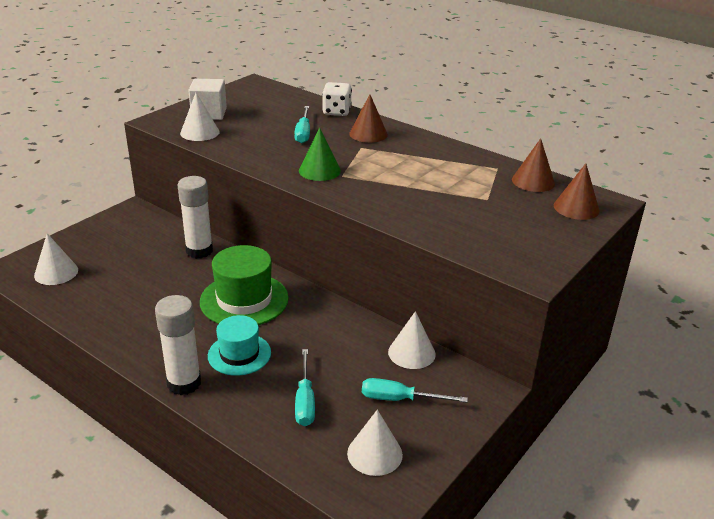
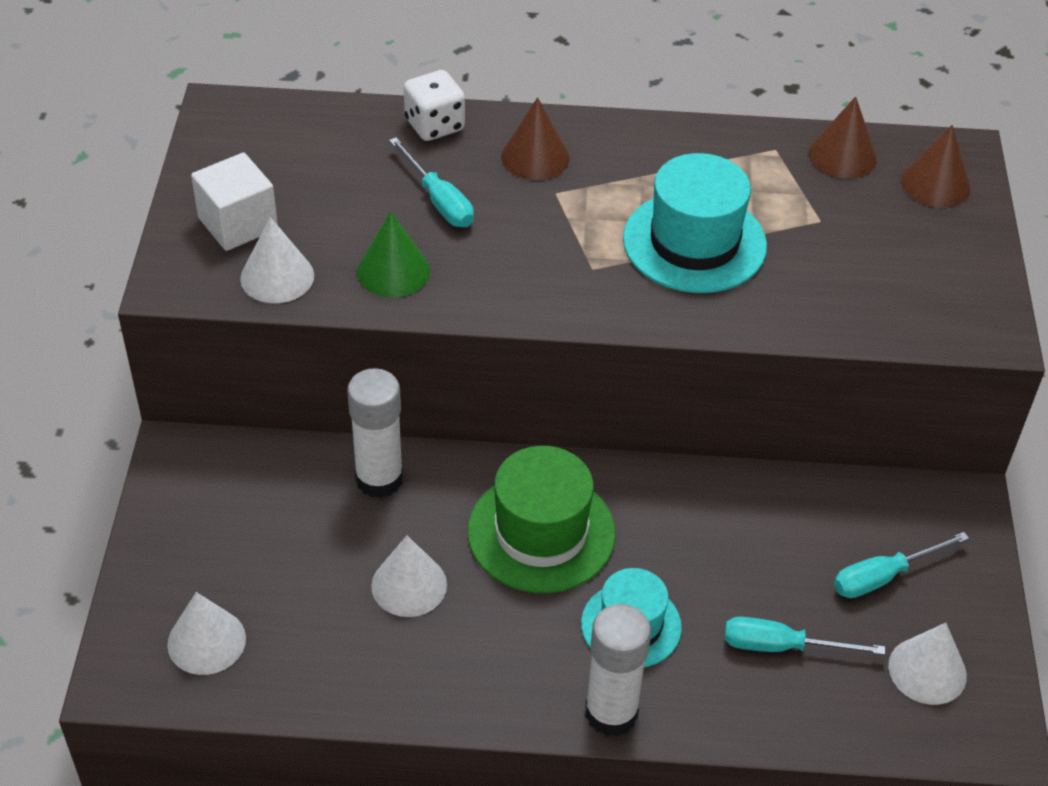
camera: 35 degrees left, 15 degrees up
turquoise screwdriver [295,349,315,426] -> turquoise screwdriver turned 135 degrees clockwise [724,617,885,655]
green cone [299,128,341,181] -> green cone moved to [357,211,430,297]
white cone [388,311,436,369] -> white cone moved to [371,536,447,617]
none -> turquoise hat [623,153,767,293]

